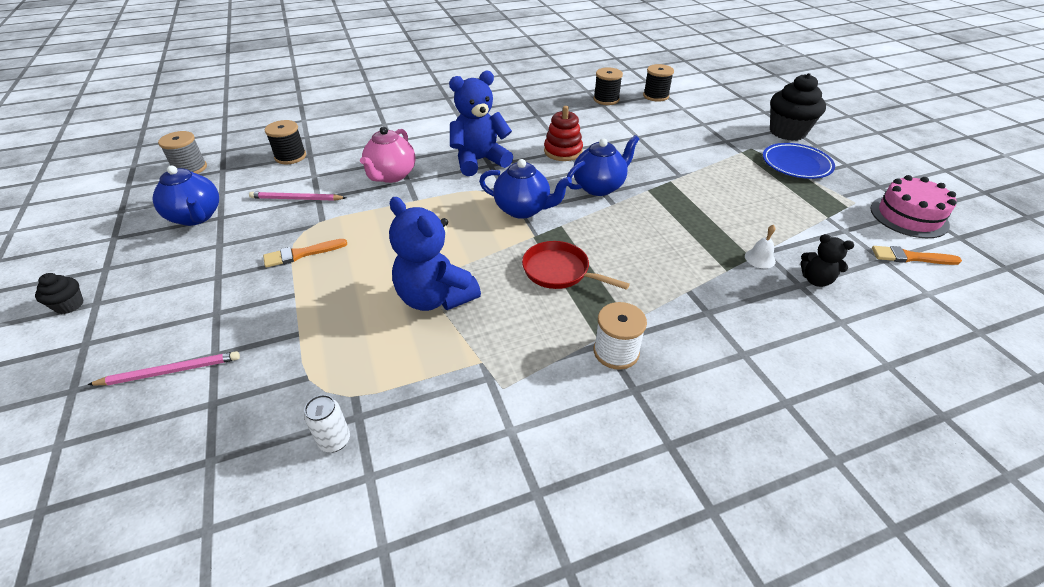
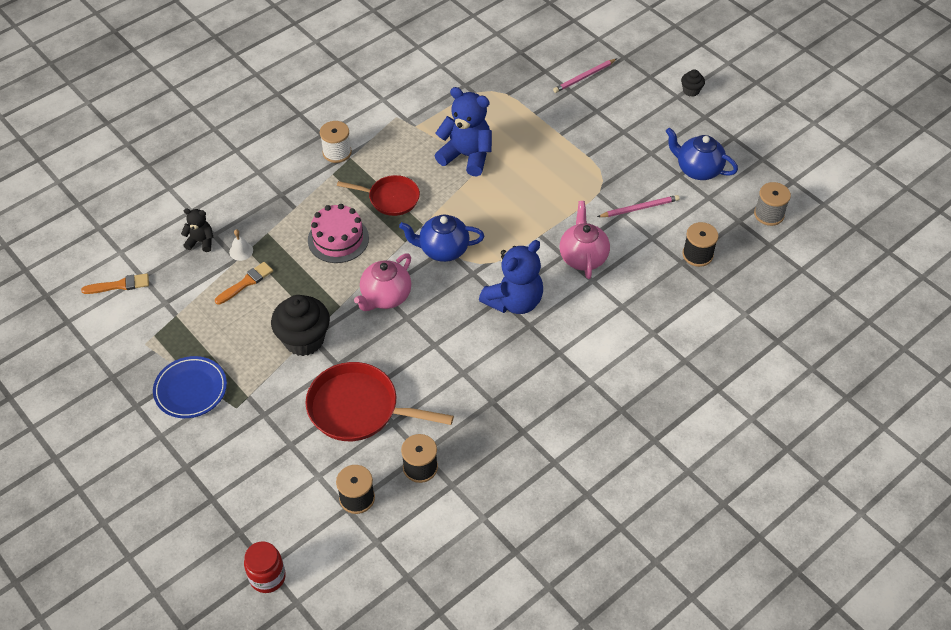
camera: 160 degrees right, 10 degrees up
orange brush [263,239,347,268] -> orange brush moved to [215,262,273,305]
white can [304,395,350,452] -> none
red stacking toy [544,106,583,161] -> none
blue teapot [567,135,639,196] -> pink teapot [354,253,411,311]
black cupcake [770,73,826,141] -> black cupcake moved to [271,295,330,356]
pink cake [870,175,956,238] -> pink cake moved to [308,204,369,263]
none -> red jar [244,541,286,593]
none -> red pan [306,362,454,441]

